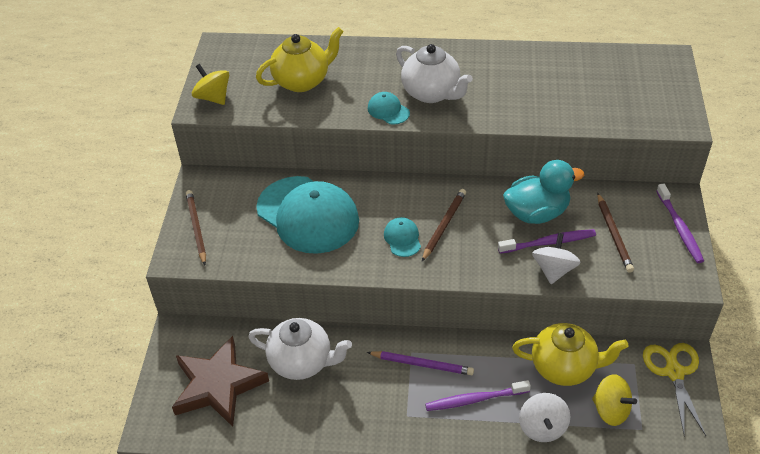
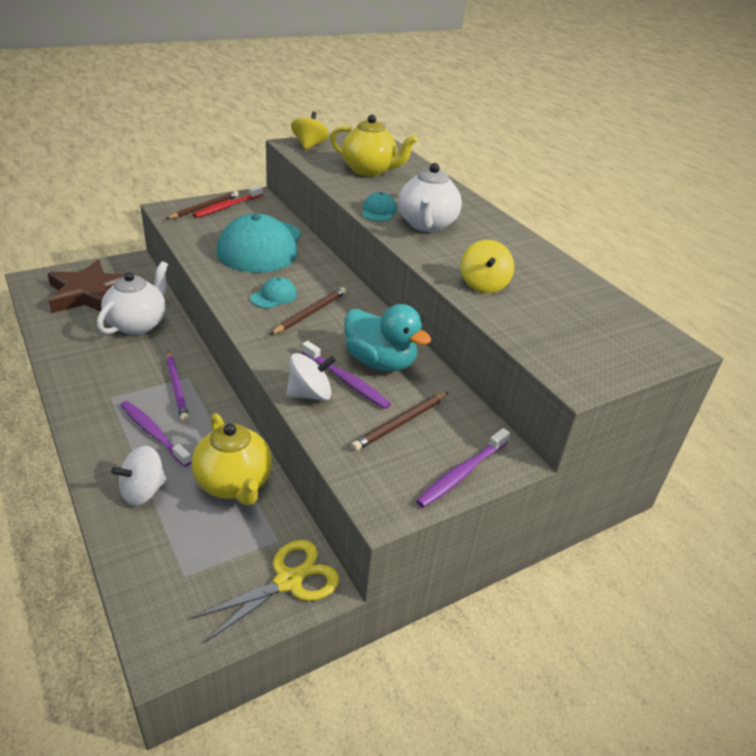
camera: 50 degrees right, 10 degrees down
white teapot [249,318,352,380] -> white teapot turned 135 degrees counterclockwise [97,261,168,335]
brown pencil [422,189,466,261] -> brown pencil turned 45 degrees counterclockwise [270,287,346,335]
yellow spinning top [592,374,637,426] -> yellow spinning top moved to [461,240,514,293]
none -> red toothbrush [193,186,263,218]

